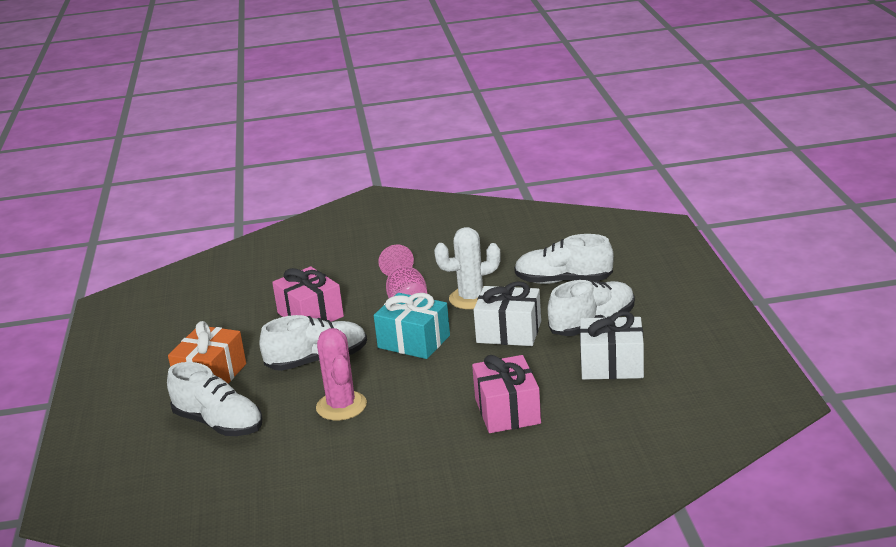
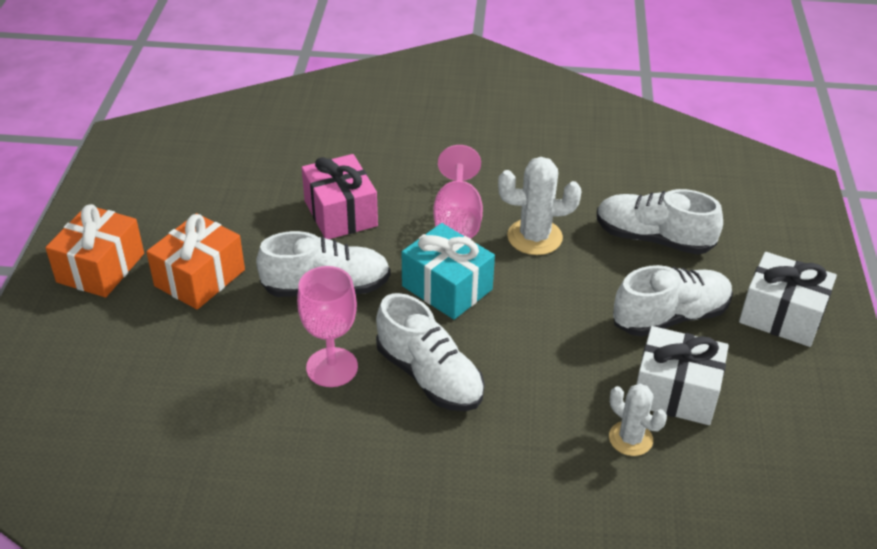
camera: 10 degrees right, 15 degrees up
white shoe [167,362,262,436] -> white shoe moved to [376,293,485,411]
pink cactus [316,328,367,420] -> pink goblet [297,266,358,387]
pink gift [472,355,541,433] -> none
white gift [474,281,541,346] -> white gift moved to [739,252,837,347]
none -> orange gift [45,204,144,297]
none -> white cactus [609,384,667,456]

